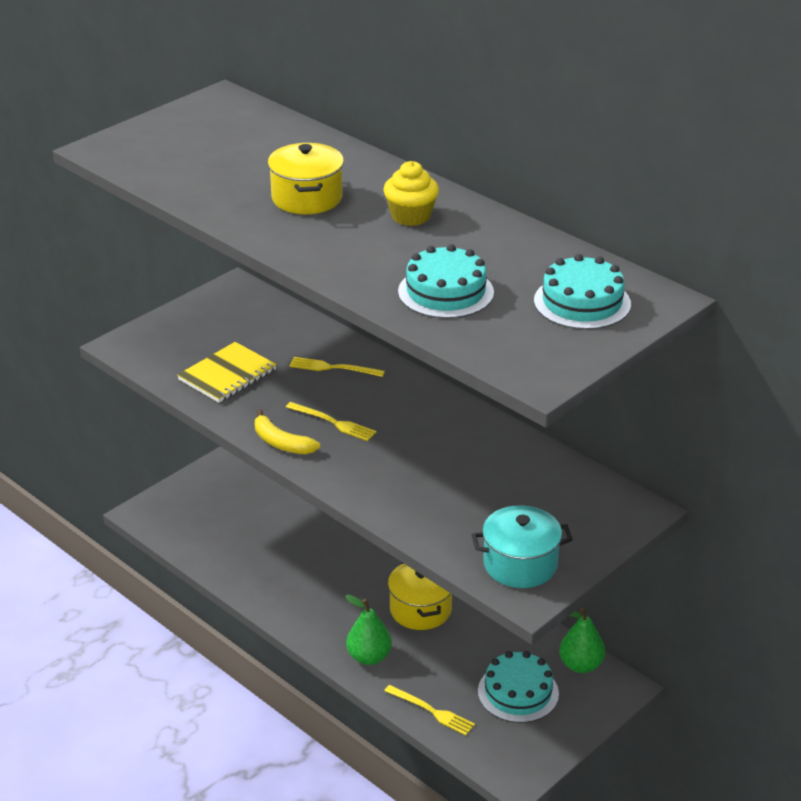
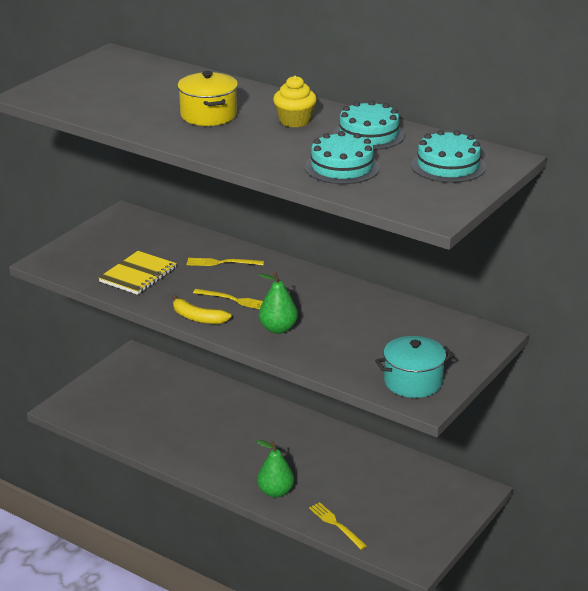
camera: 10 degrees left, 5 degrees down
yellow fork [384,685,475,736] -> yellow fork turned 150 degrees counterclockwise [309,502,367,549]
yellow pot [388,563,452,630] -> none
turquoise cake [478,651,559,723] -> turquoise cake moved to [333,100,405,150]
green pear [559,608,605,673] -> green pear moved to [258,271,298,334]

